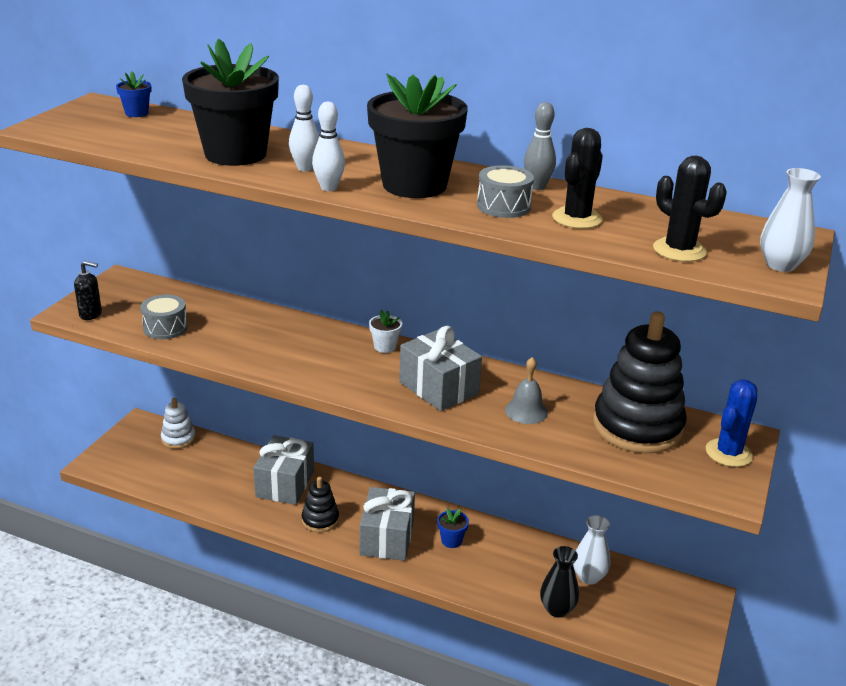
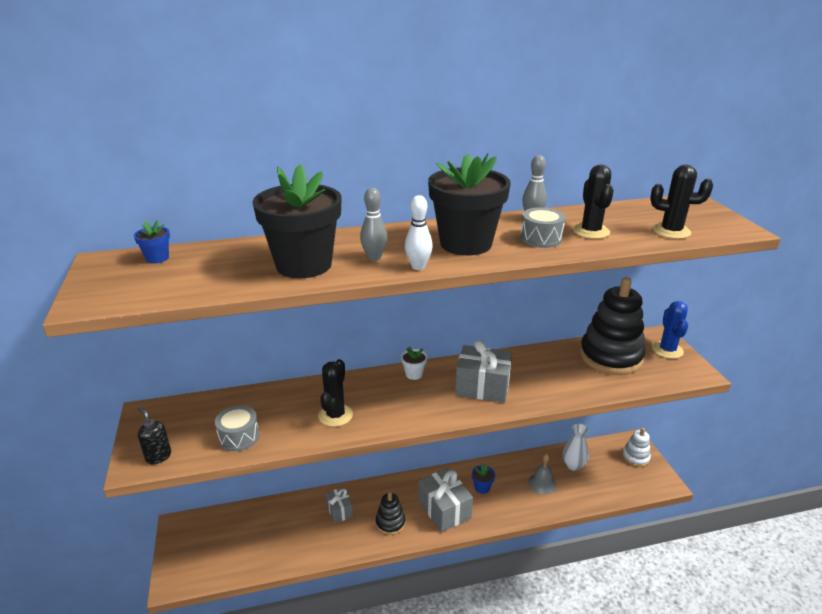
camera: 35 degrees left, 0 degrees up
black soap dispenser [74,261,102,320] -> black soap dispenser turned 105 degrees counterclockwise [138,407,171,465]
white stacking toy [161,398,196,449] -> white stacking toy moved to [622,428,651,467]
grey gift [253,435,314,505] -> grey gift [325,487,353,523], size x0.57
white bowling pin [289,85,319,171] -> grey bowling pin [360,188,387,261]
grey bell [505,357,548,424] -> grey bell moved to [528,454,556,494]
black vase [540,546,579,618] -> none
white vase [760,168,821,272] -> none
none -> black cactus [318,359,353,427]

